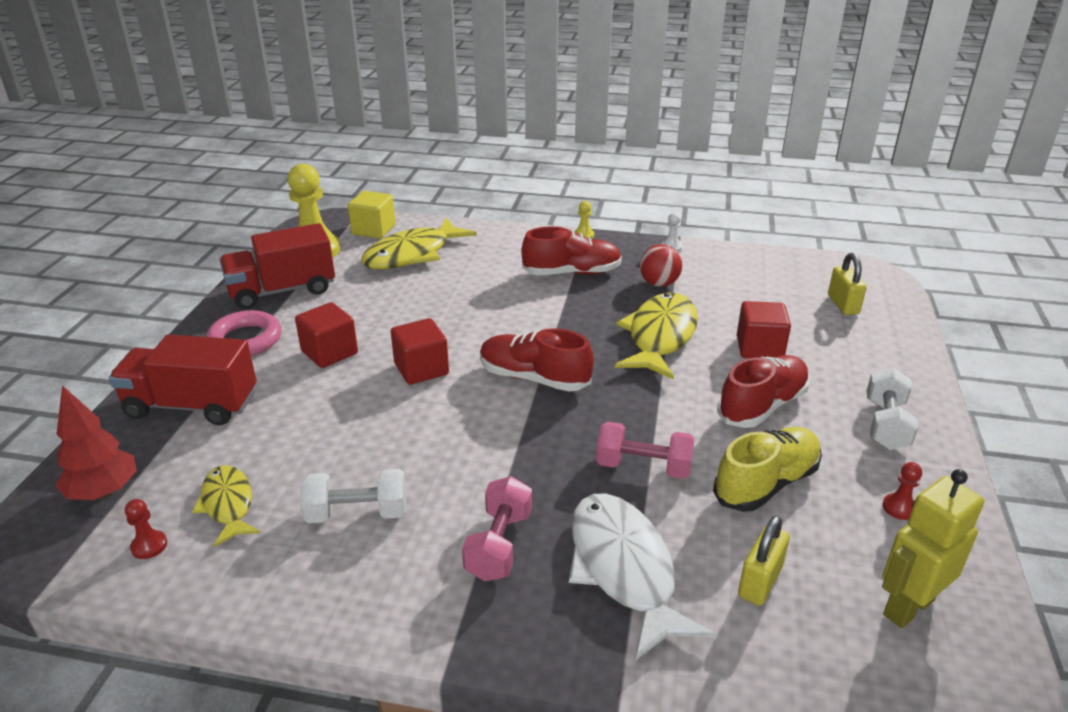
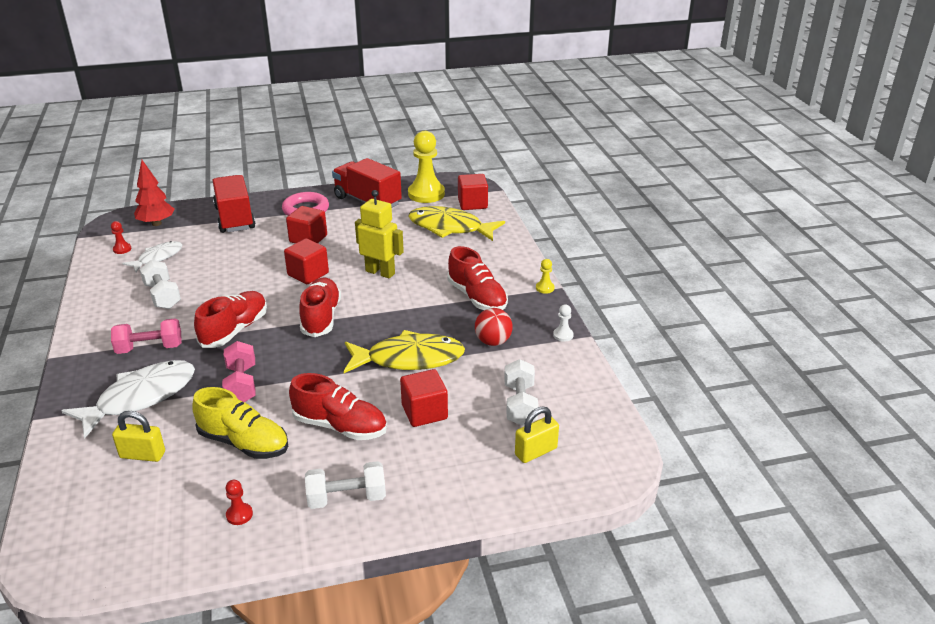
camera: 65 degrees right, 0 degrees up
yellow fish [192,465,260,547] -> white fish [122,241,182,272]
yellow cube [348,191,396,239] -> red cube [458,174,488,210]
yellow robot [882,469,985,628] -> yellow robot moved to [355,190,404,278]
none -> red shoe [194,291,267,348]
none -> white dumbbell [504,359,539,426]

